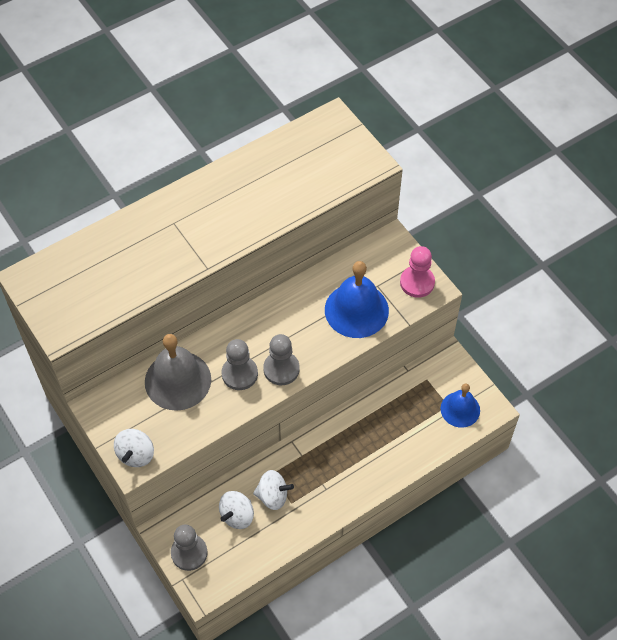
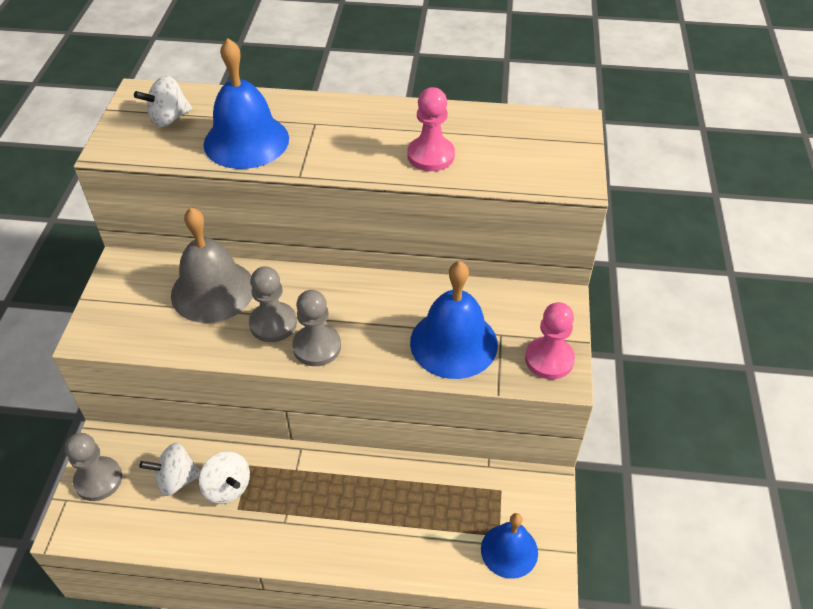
camera: 40 degrees right, 10 degrees down
white spinning top [114,429,154,467] -> white spinning top moved to [134,76,192,127]
none -> blue bell [204,38,289,169]
none -> pink pawn [408,87,455,171]

